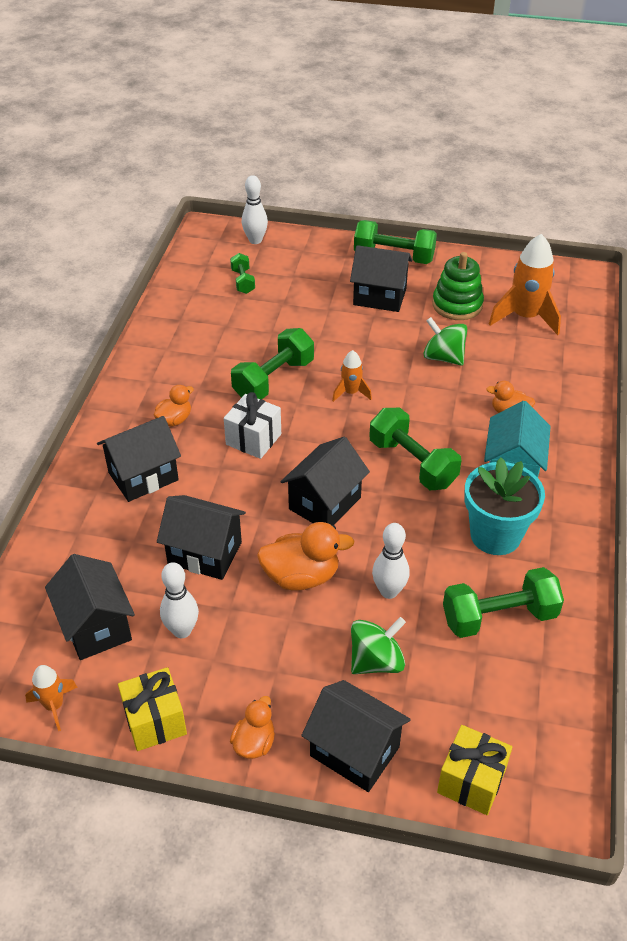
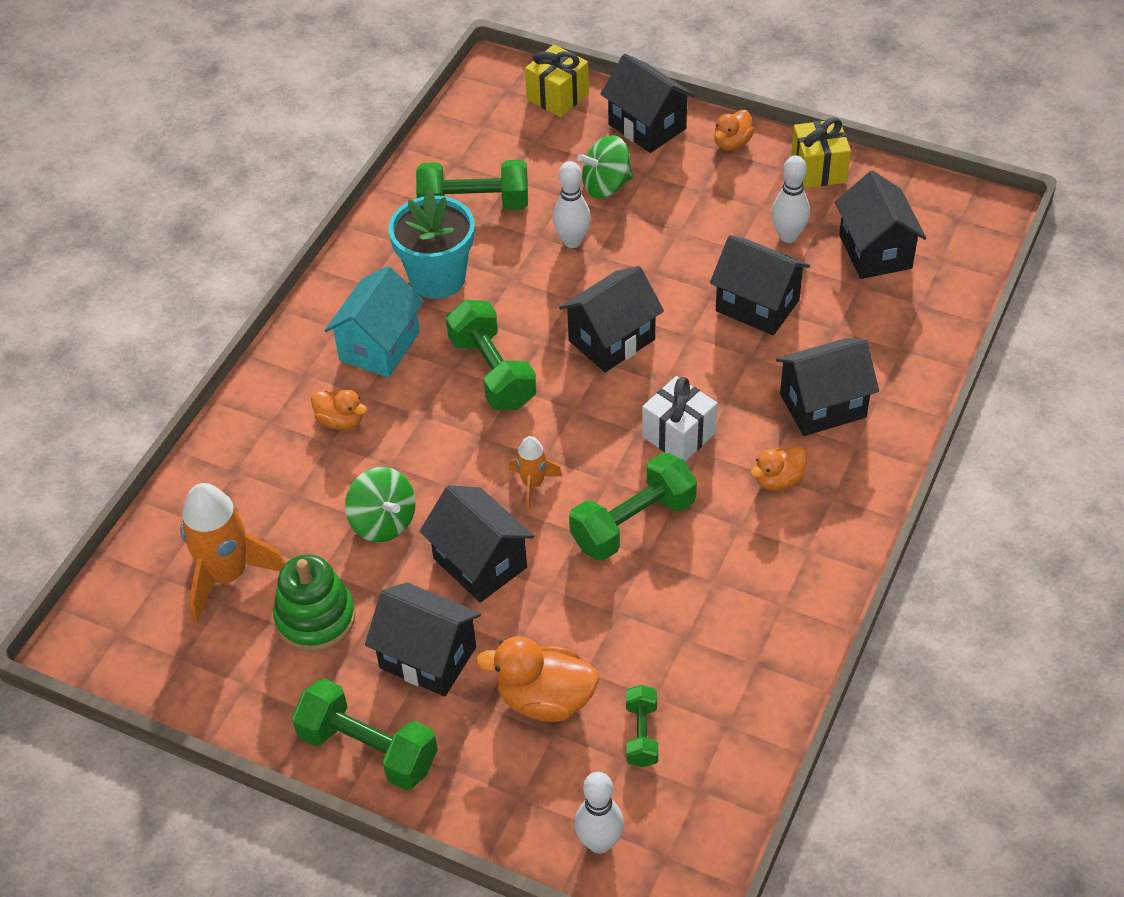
camera: 165 degrees left, 5 degrees up
orange rocket [25,665,78,731] -> none
orange duck [257,522,355,591] -> orange duck moved to [476,636,600,722]
none -> black house [420,485,534,603]

